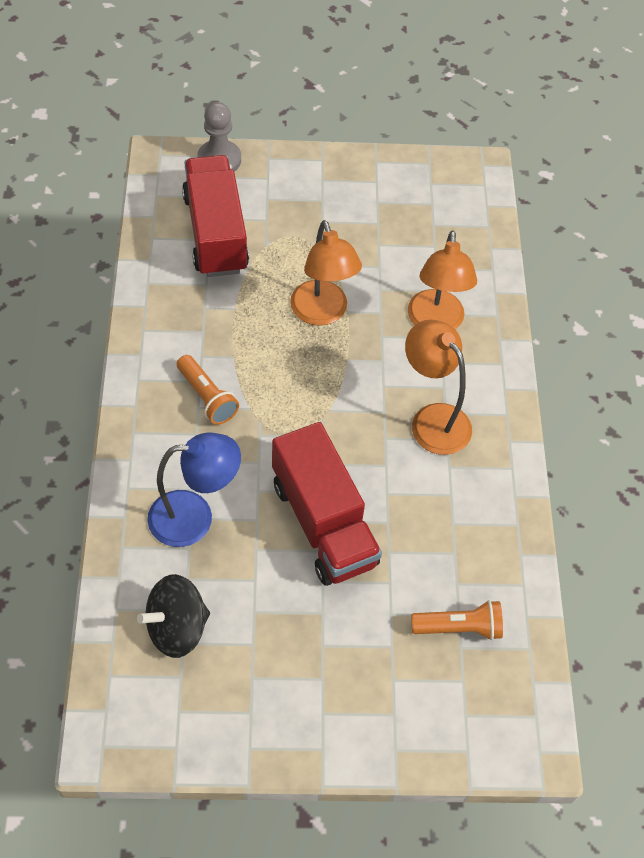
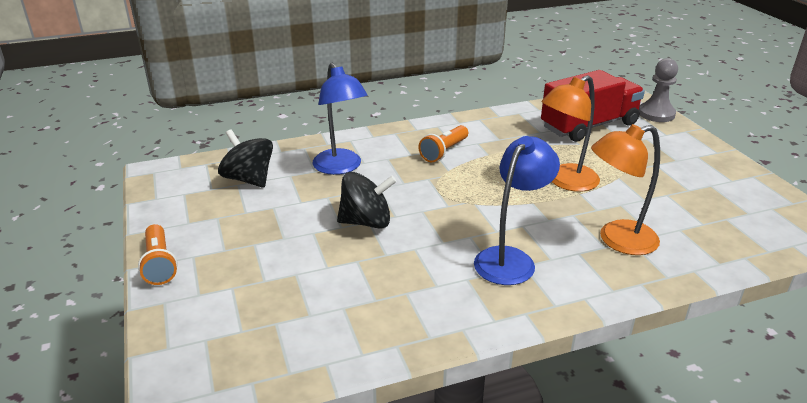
camera: 75 degrees right, 25 degrees down
red truck [272,422,382,586] -> black spinning top [337,172,397,229]
orange lamp [405,320,472,455] -> blue lamp [474,136,560,285]
orange flashlight [411,600,503,640] -> orange flashlight moved to [138,224,178,285]

